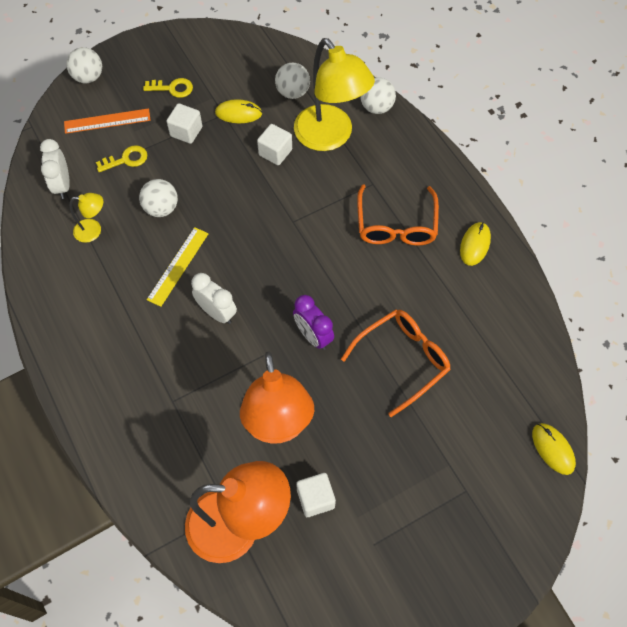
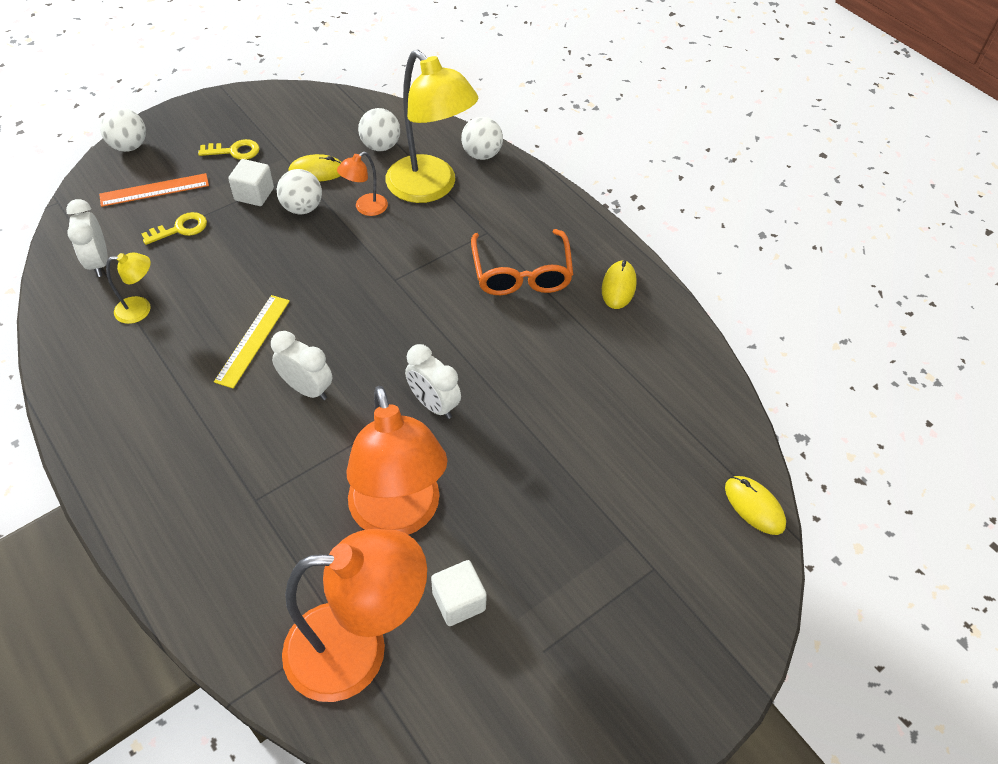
camera: 10 degrees left, 10 degrees down
white ball [139,179,178,217] -> white ball moved to [277,169,322,214]
white cube [257,124,292,165] -> orange lamp [337,152,388,216]
purple clock [293,295,334,350] -> white clock [405,344,461,419]
orange glasses [341,309,451,417] -> none

